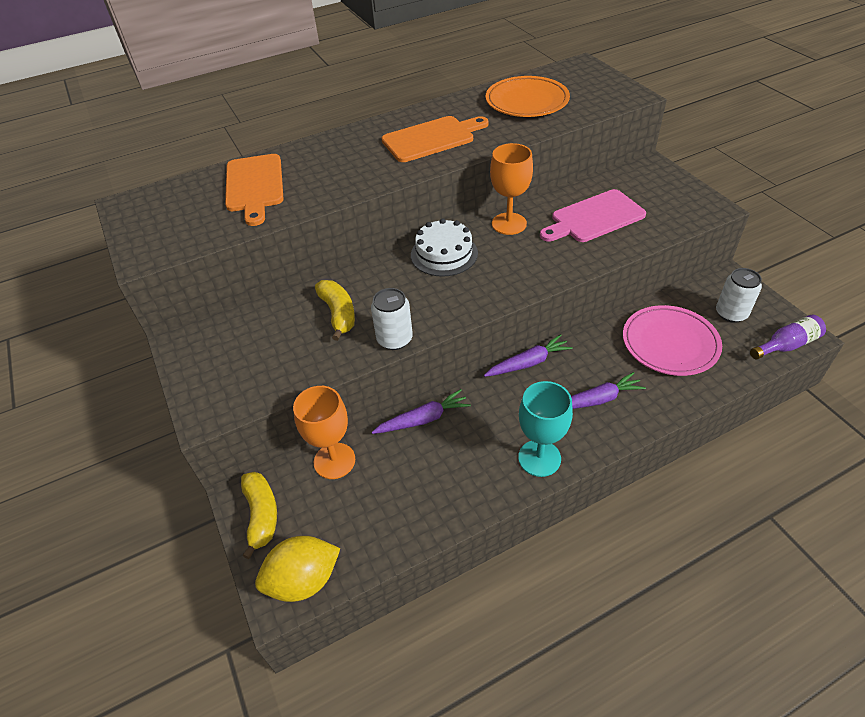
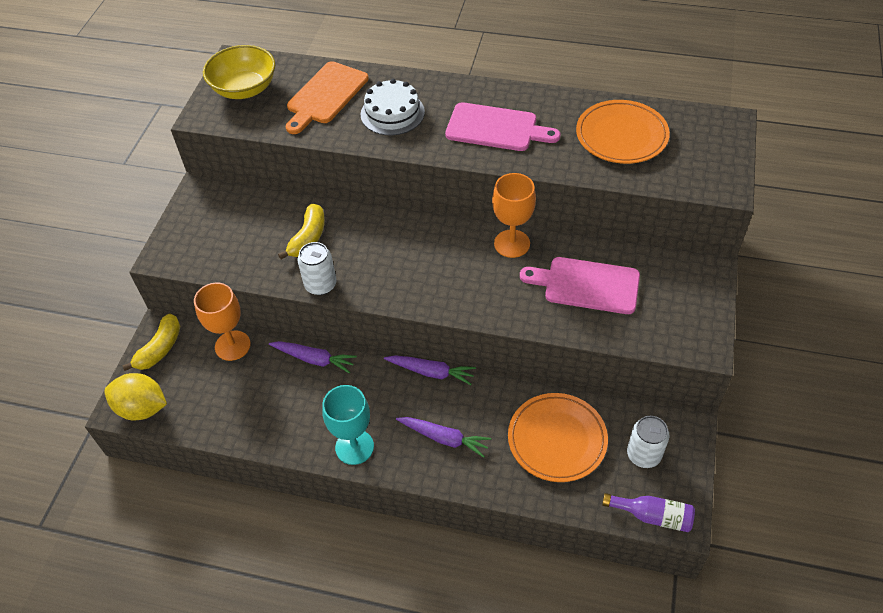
camera: 40 degrees right, 5 degrees up
orange cutting board [382,116,489,162] -> pink cutting board [445,102,560,151]
white cake [411,218,478,277] -> white cake moved to [361,79,425,135]
pink plate [623,305,722,376] -> orange plate [508,393,608,482]
none -> yellow bowl [203,45,275,99]

